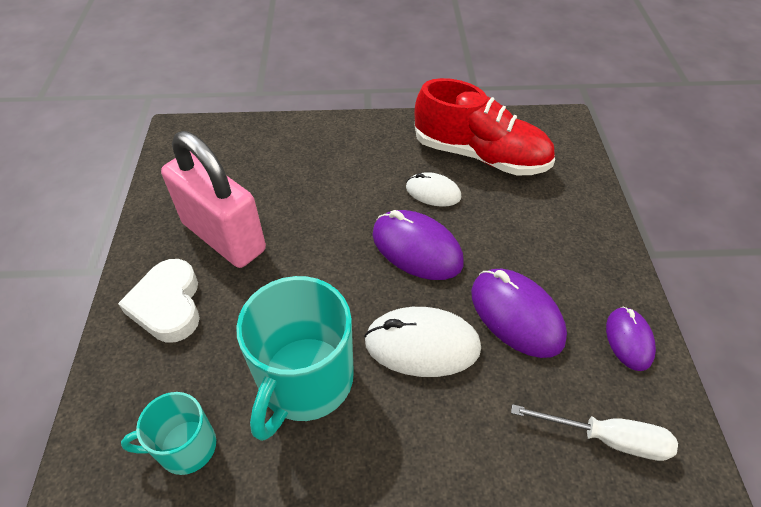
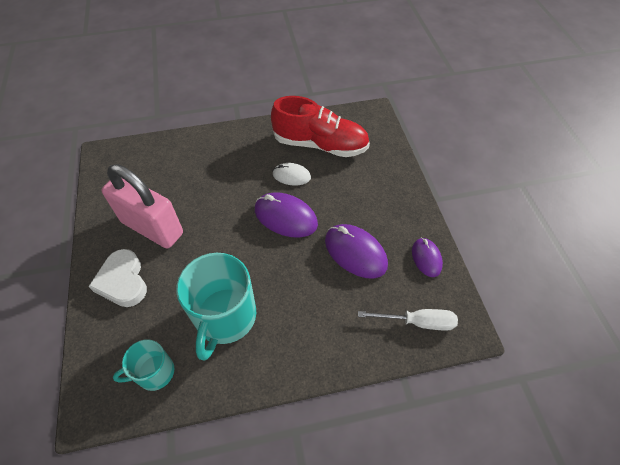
camera: 10 degrees left, 5 degrees up
white mouse [364,307,481,377] -> none

